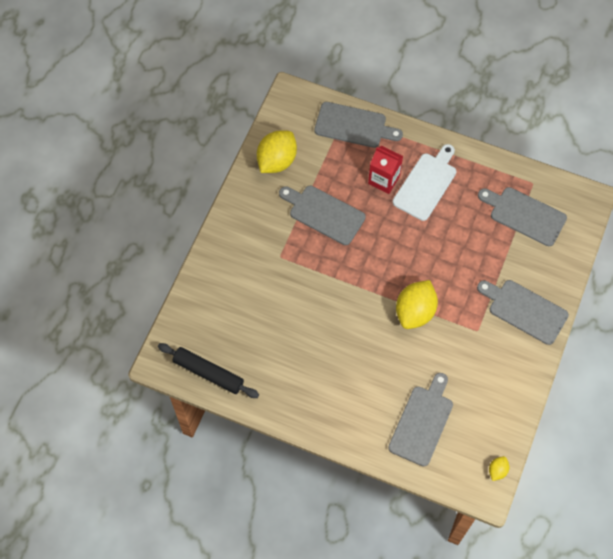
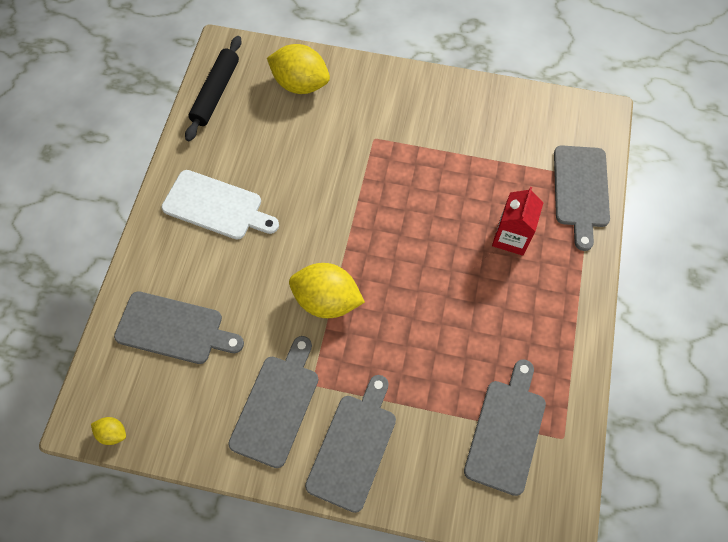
camera: 80 degrees right, 0 degrees up
yellow lemon [257,130,297,173] -> yellow lemon moved to [267,44,330,94]
grey cutting board [279,186,366,245] -> grey cutting board moved to [228,336,319,468]
white cutting board [393,144,456,221] -> white cutting board moved to [161,170,279,240]

